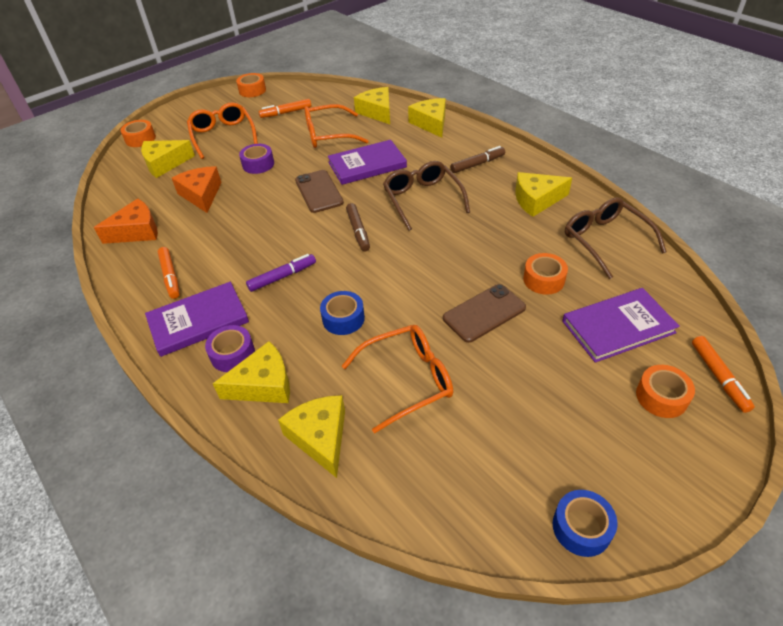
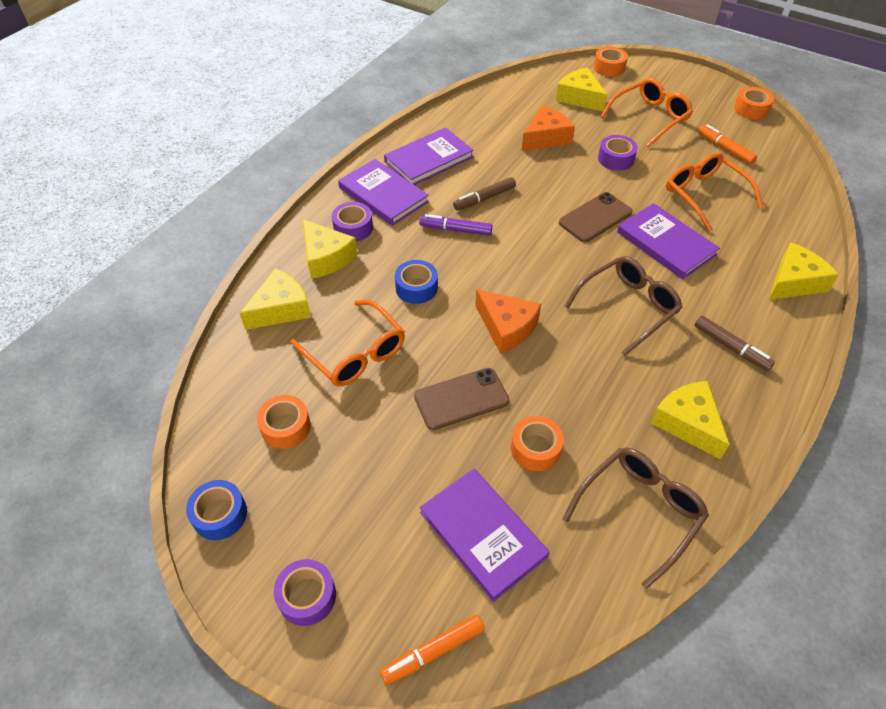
camera: 70 degrees right, 5 degrees up
orange cheese [94,198,158,244] -> orange cheese moved to [475,289,541,354]
orange marker [157,247,180,299] -> purple book [384,127,474,185]
purple marker [246,254,316,292] -> purple marker turned 150 degrees clockwise [419,214,493,236]
brown marker [346,203,370,251] -> brown marker moved to [453,177,516,210]
yellow cheese [354,87,390,124] -> none
brown phone [443,284,526,343] -> brown phone turned 60 degrees counterclockwise [414,368,509,430]
orange tape [636,365,695,418] -> orange tape moved to [257,395,311,449]
none -> purple tape [274,559,336,626]

